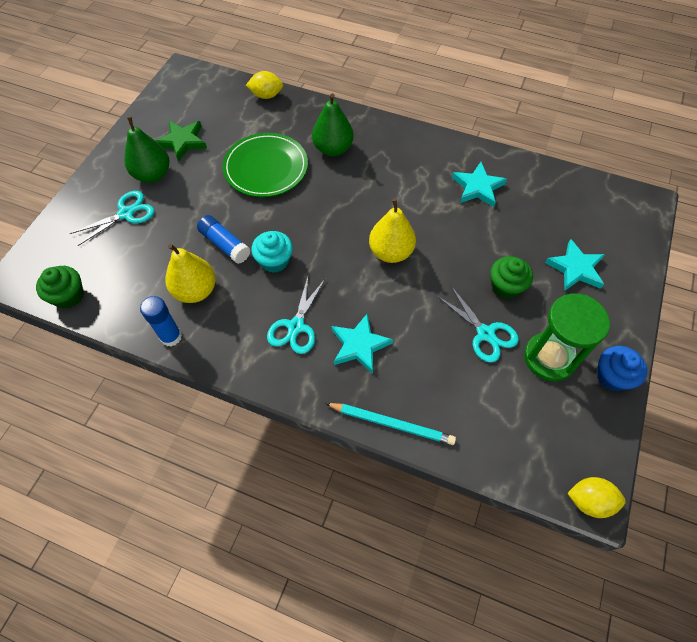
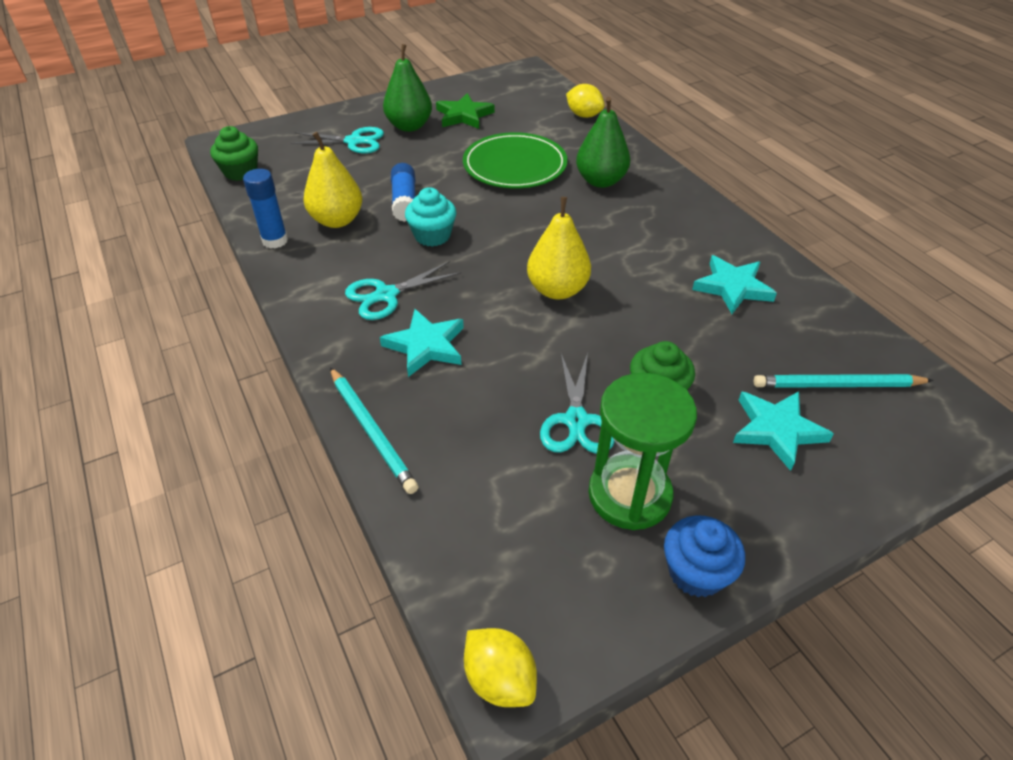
camera: 40 degrees right, 15 degrees down
none -> turquoise pencil [754,374,934,388]

